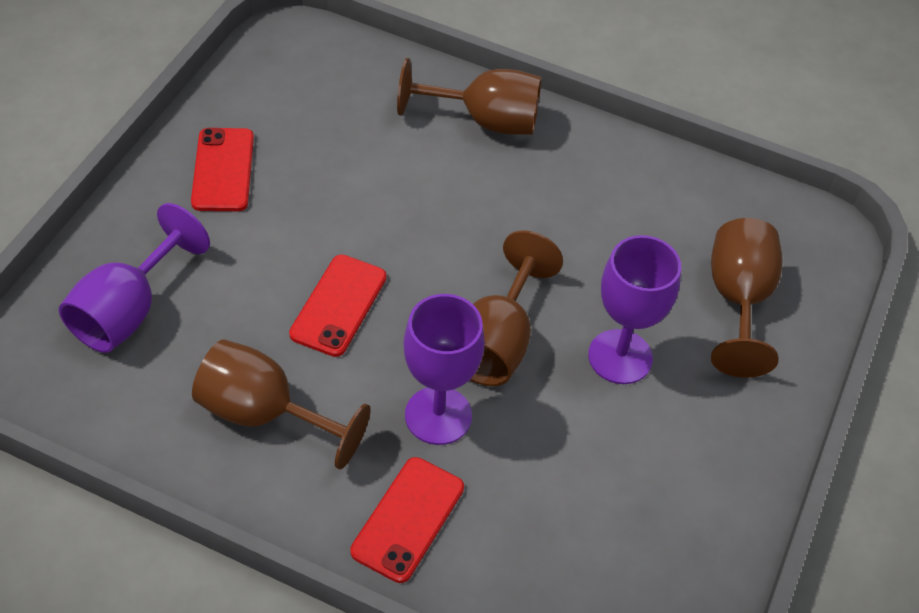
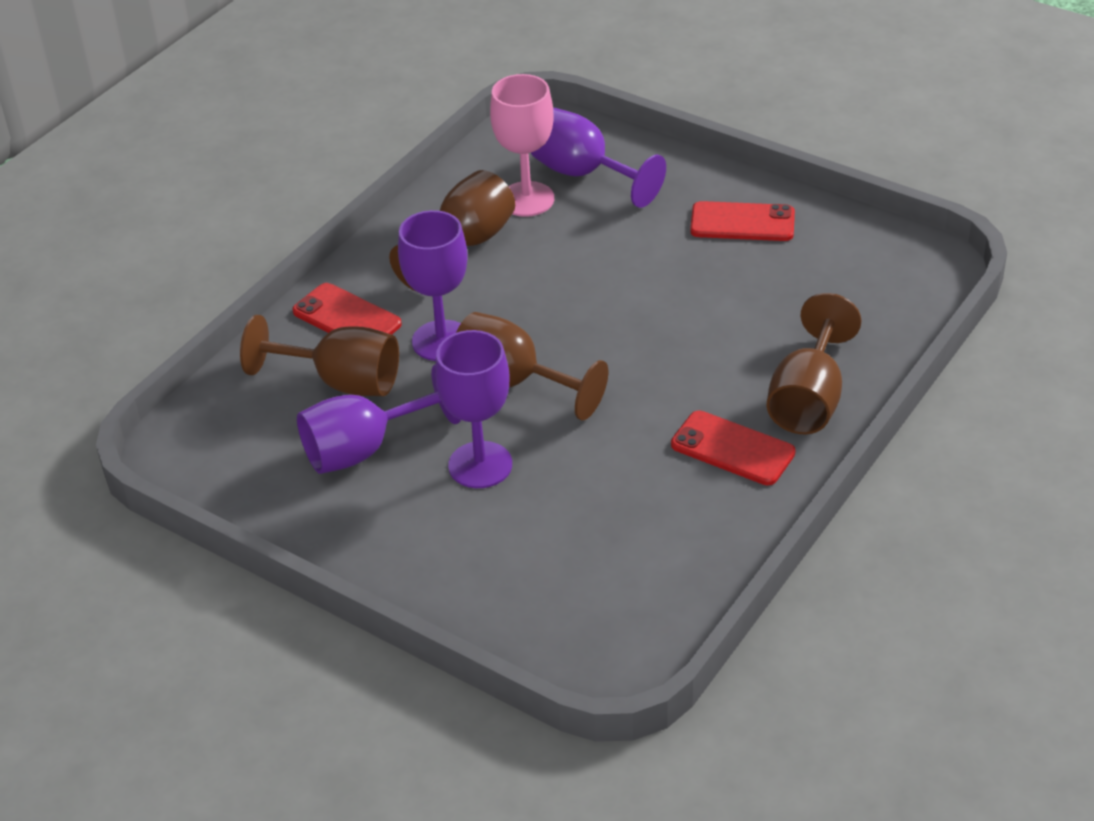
camera: 105 degrees right, 10 degrees down
red phone [289,255,387,357] -> red phone moved to [671,411,796,485]
brown goblet [711,218,782,378] -> brown goblet moved to [240,315,399,396]
none -> purple goblet [297,364,461,474]
none -> pink goblet [490,74,554,217]

